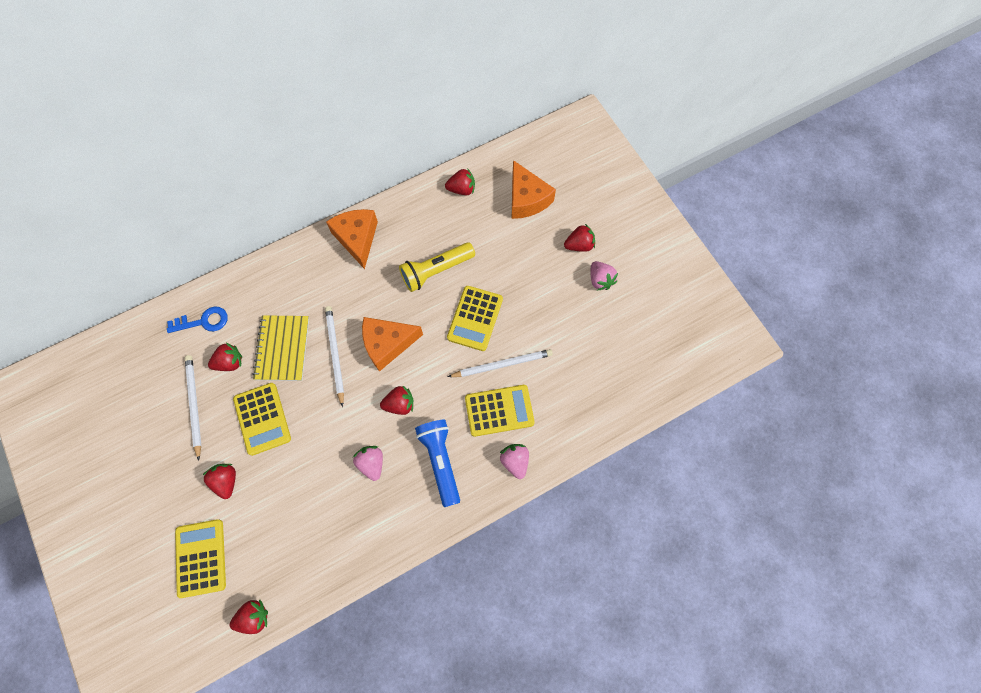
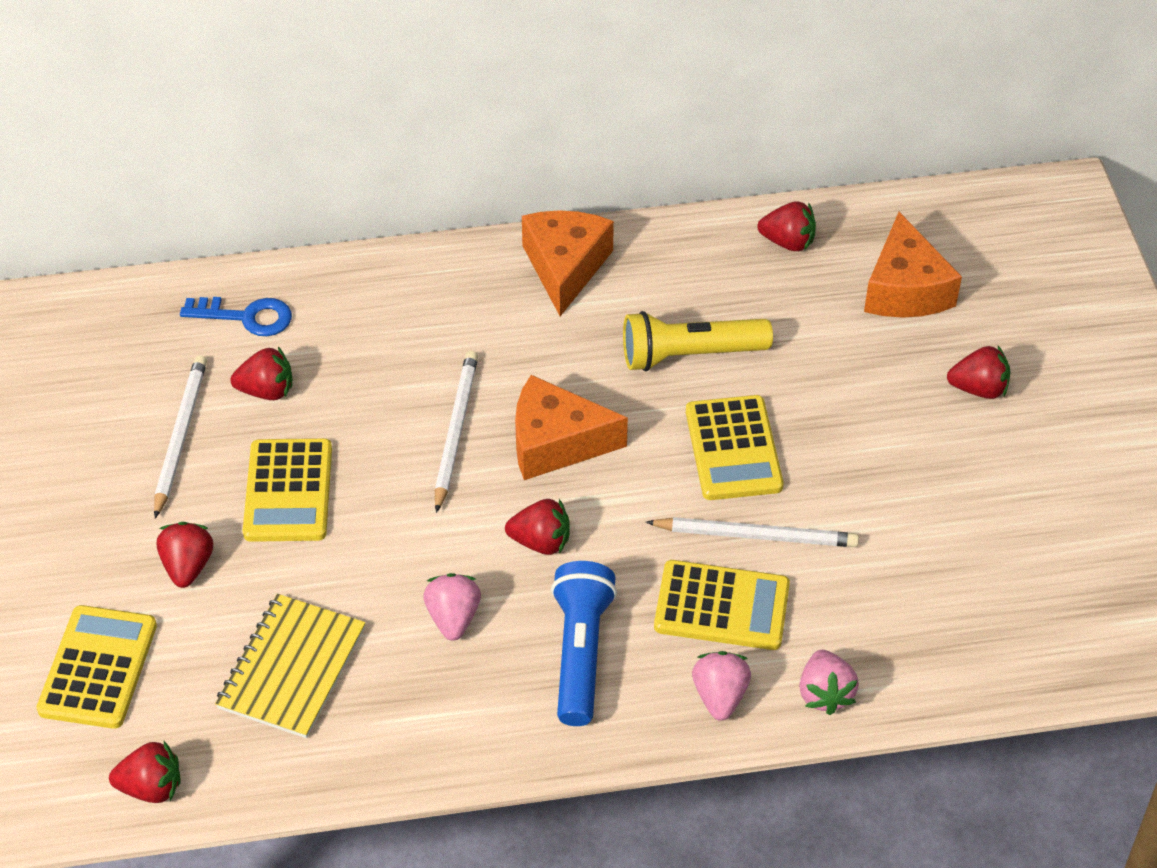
camera: 20 degrees right, 20 degrees down
yellow notebook [252,315,309,381] -> yellow notebook moved to [215,594,366,738]
yellow calculator [447,286,503,351] -> yellow calculator turned 45 degrees counterclockwise [686,395,784,500]
pink strawberry [590,261,618,290] -> pink strawberry moved to [799,650,859,715]

